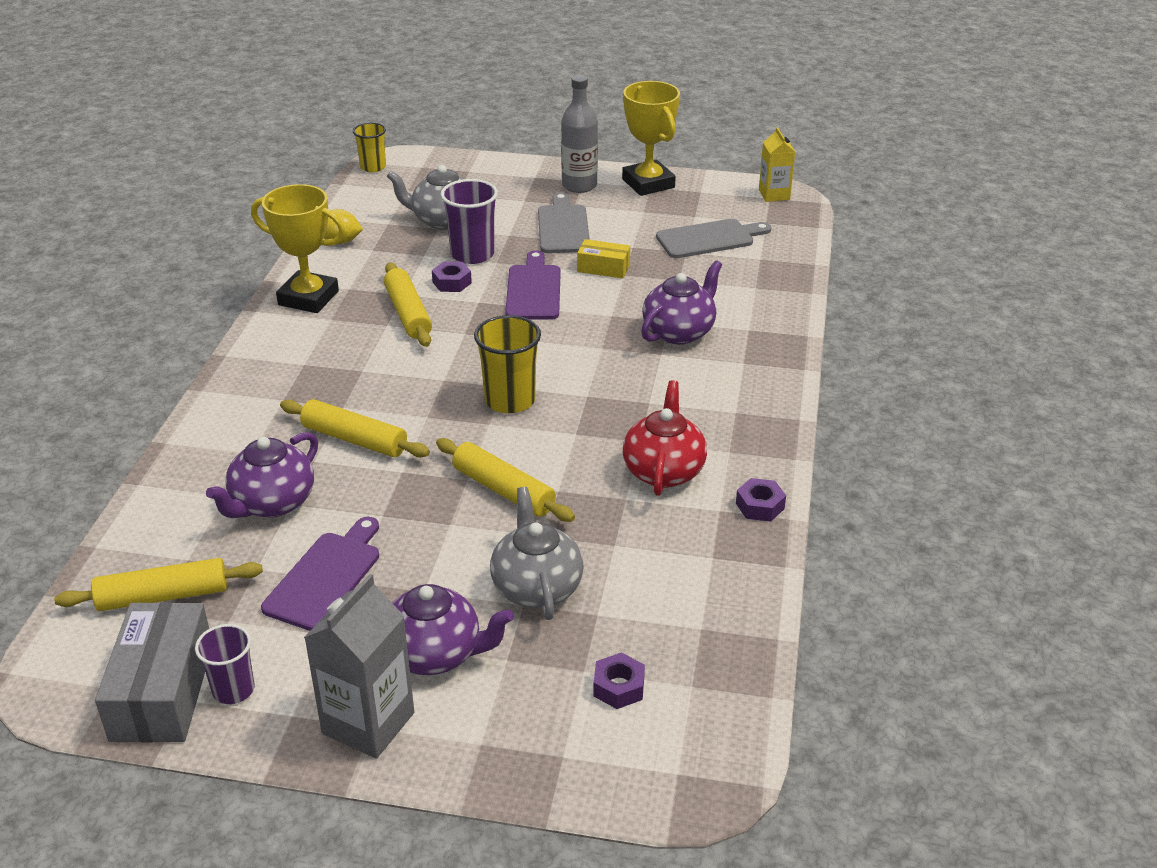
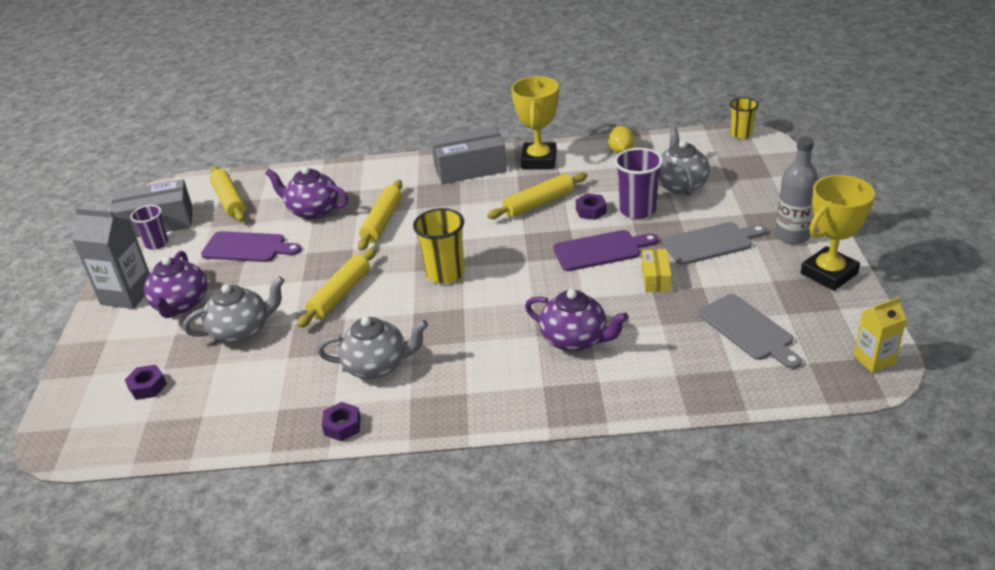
camera: 80 degrees right, 0 degrees up
red teapot [623,380,707,496] -> grey teapot [318,317,428,379]
none -> grey box [431,126,507,184]

